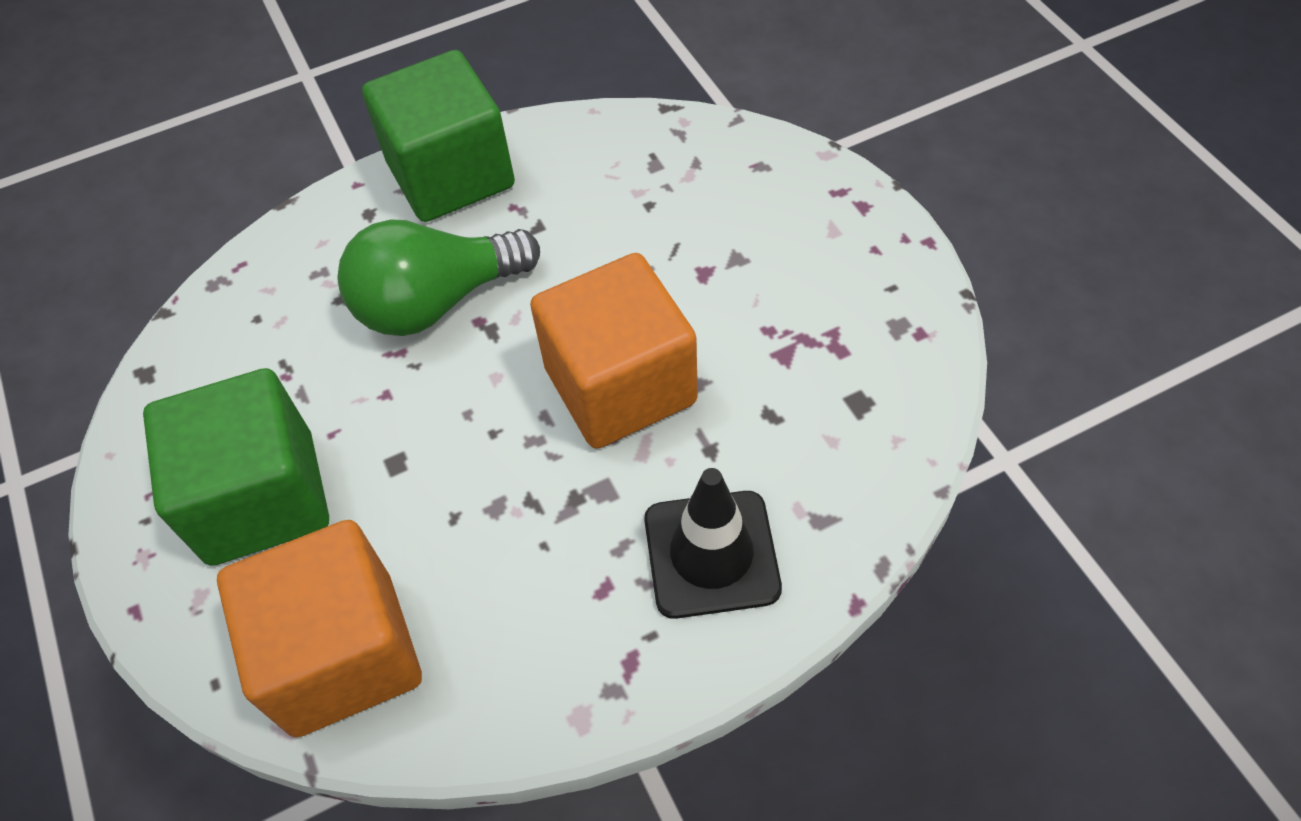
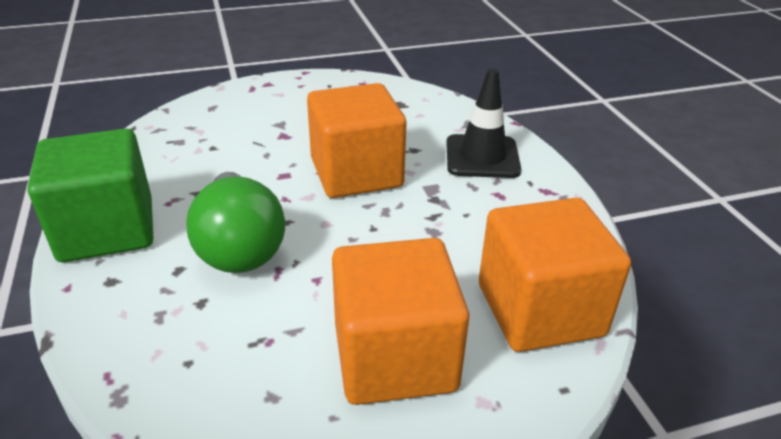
camera: 85 degrees left, 20 degrees down
green cube [143,368,329,566] -> orange cube [332,238,469,405]

